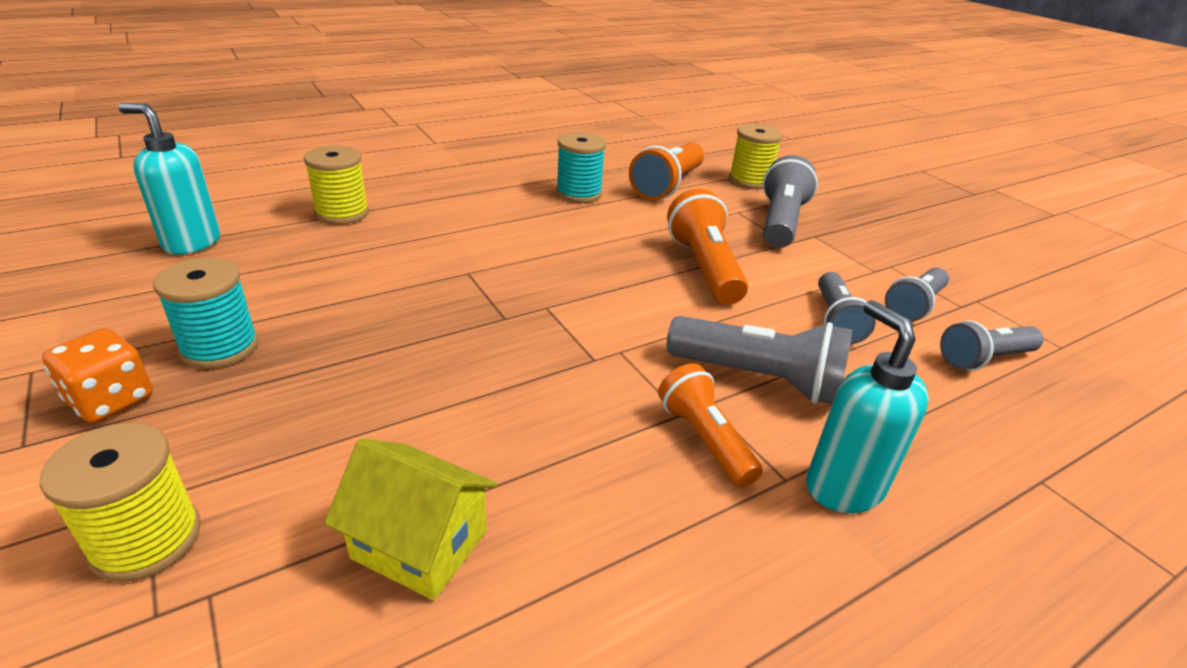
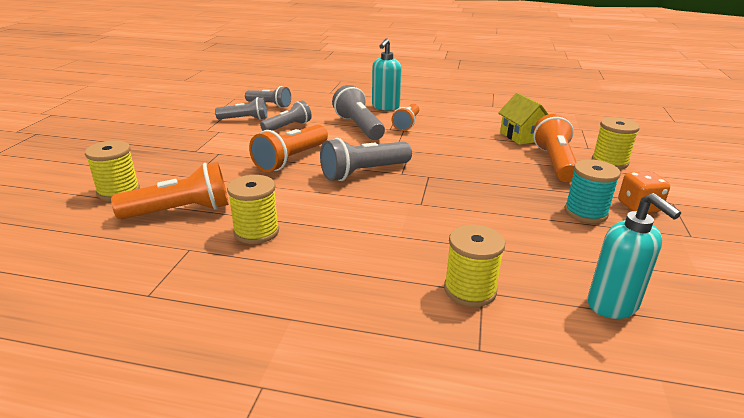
camera: 135 degrees left, 5 degrees down
turquoise spool [556,132,606,203] -> yellow spool [227,175,279,244]
grey flashlight [763,155,818,248] -> grey flashlight moved to [320,138,412,181]
none -> orange flashlight [533,114,576,182]

